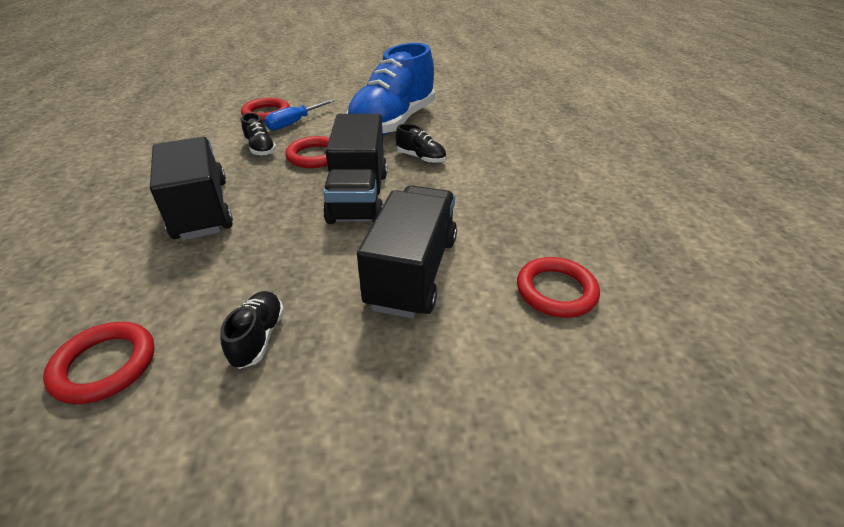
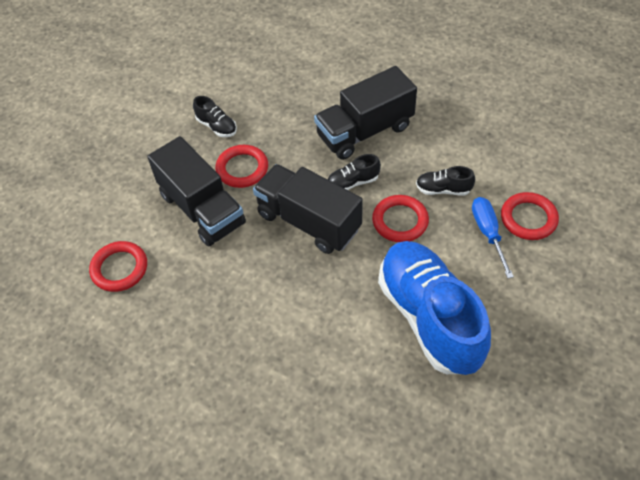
camera: 130 degrees right, 15 degrees up
red ring [43,322,155,404] -> red ring moved to [215,145,268,188]
black truck [150,137,233,240] -> black truck turned 135 degrees clockwise [314,66,417,160]
black shoe [395,124,446,163] -> black shoe moved to [327,154,381,190]

